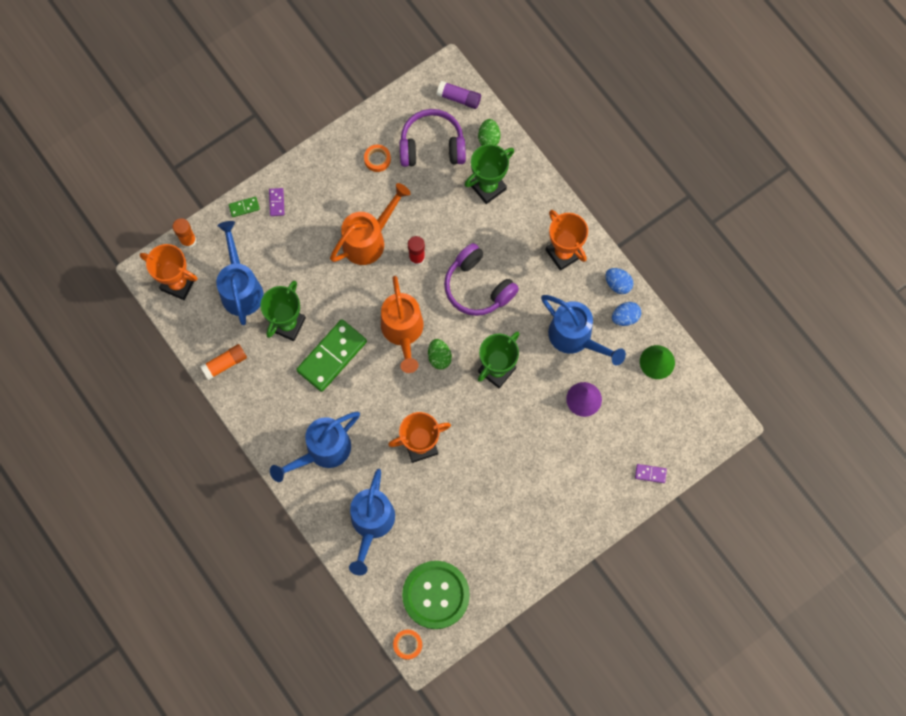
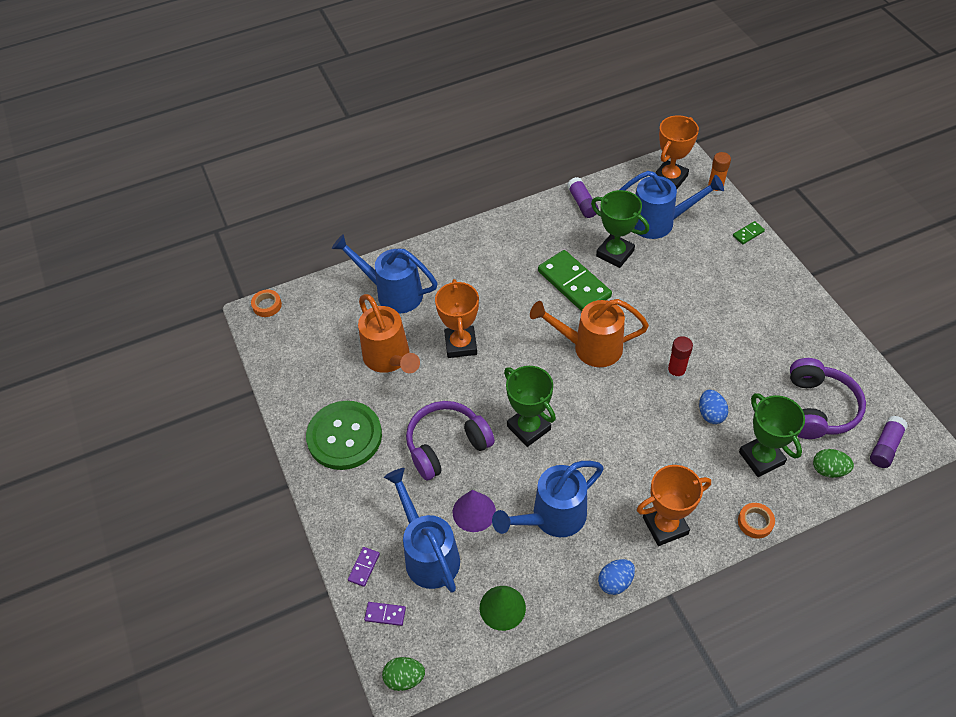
camera: 105 degrees right, 20 degrees down
orange glue stick [200,344,247,380] -> purple glue stick [567,177,599,218]
green domino [229,197,260,217] -> green domino turned 60 degrees clockwise [733,221,765,244]
purple domino [269,188,284,216] -> purple domino moved to [364,602,406,626]
blue watering can [270,412,360,482] -> blue watering can moved to [384,468,460,593]
orange watering can [330,183,411,265] -> orange watering can moved to [358,294,420,373]
orange tape [364,144,391,172] -> orange tape moved to [738,503,775,539]
green button [402,561,470,629] -> green button moved to [306,401,382,470]
green egg [428,339,452,370] -> green egg moved to [382,657,425,691]
purple headphones [444,243,519,316] -> purple headphones moved to [406,401,495,481]
blue egg [612,302,641,326] -> blue egg moved to [699,390,728,424]

